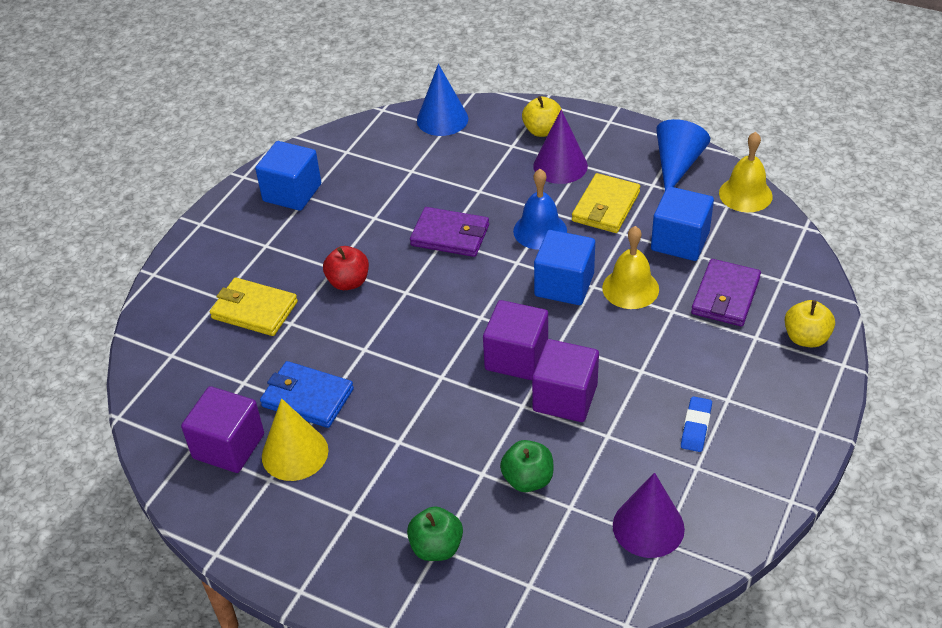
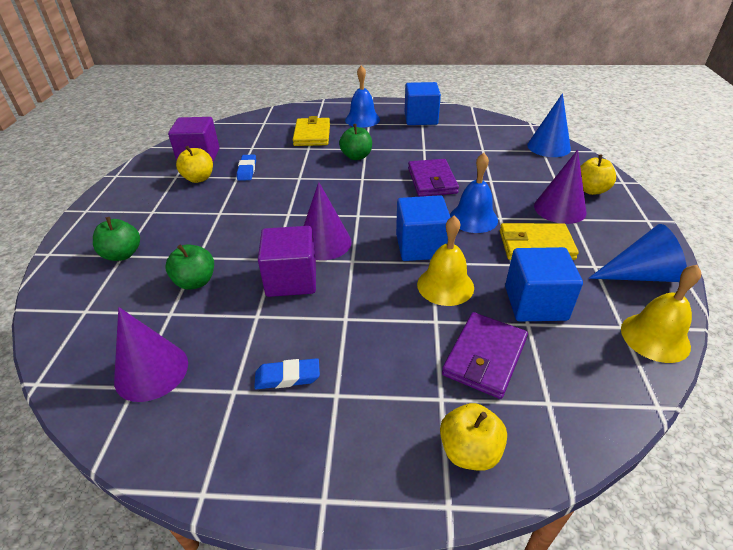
camera: 65 degrees right, 5 degrees down
blue wallet [260,361,354,428] -> blue eraser [237,154,256,181]
yellow cone [262,398,328,481] -> yellow apple [176,146,213,183]
red apple [323,246,369,290] -> green apple [339,124,372,160]
purple cube [483,300,548,380] -> purple cone [304,182,352,260]
purple wallet [691,259,761,326] -> purple wallet turned 60 degrees counterclockwise [442,312,528,399]
none -> blue bell [345,65,380,128]

